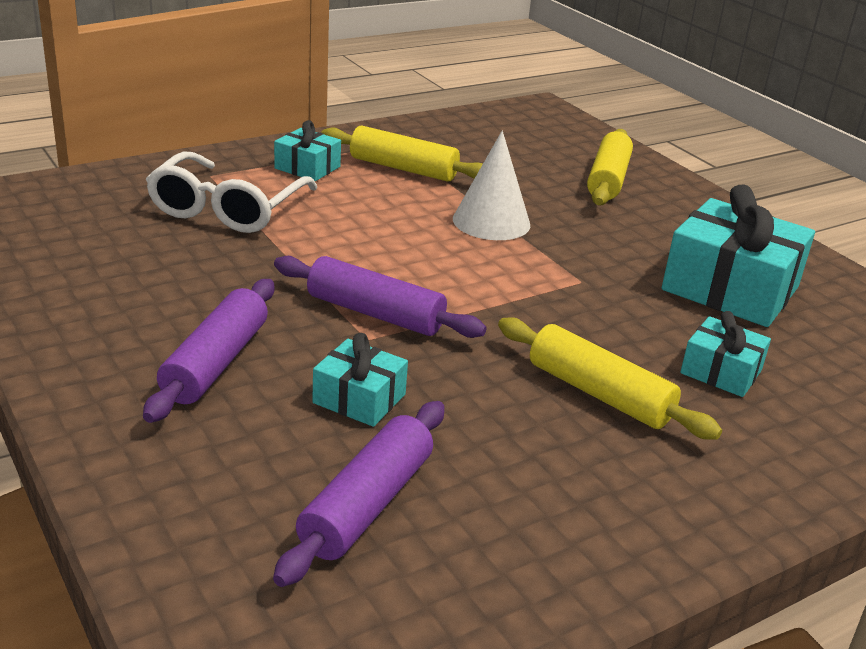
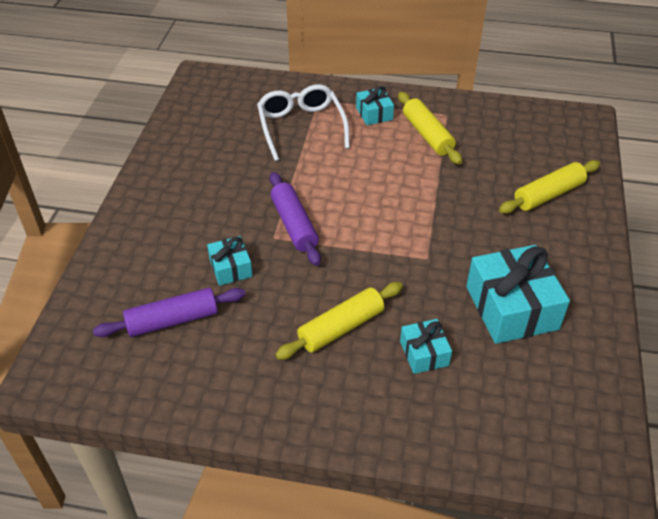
camera: 45 degrees right, 15 degrees up
purple rolling pin [143,279,274,423] -> none
white glasses [146,151,317,233] -> white glasses turned 105 degrees clockwise [257,84,350,161]
white cone [453,131,530,240] -> none
yellow rolling pin [498,317,722,440] -> yellow rolling pin turned 60 degrees clockwise [275,282,403,360]

